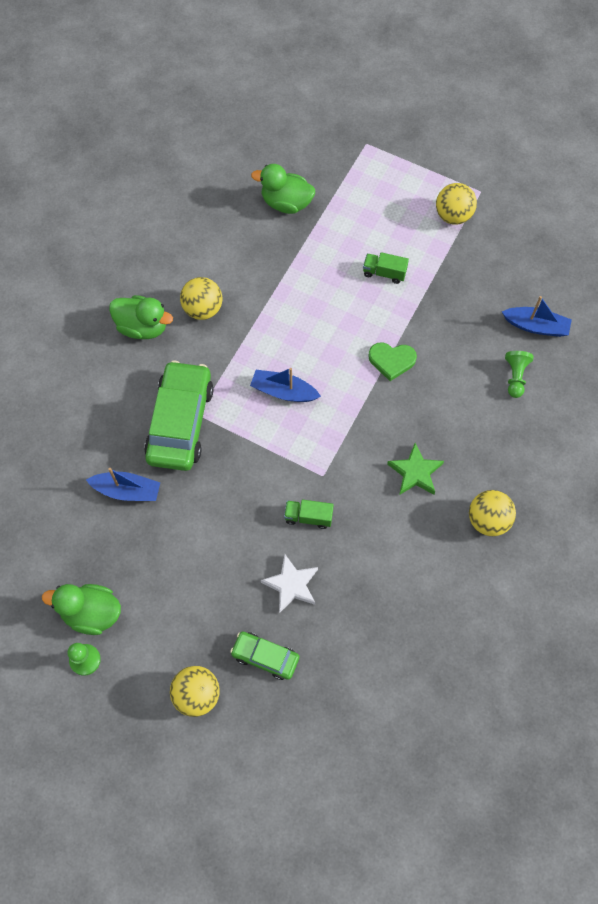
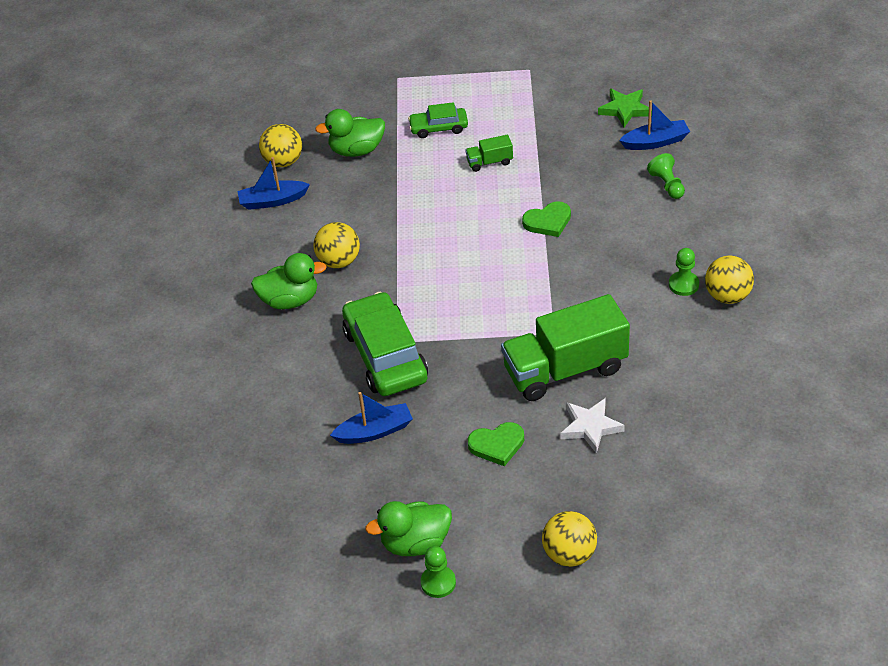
camera: 25 degrees left, 20 degrees down
green car [230,632,299,680] -> green car moved to [408,102,468,138]
blue boat [250,368,321,402] -> blue boat moved to [238,157,310,210]
green truck [284,500,334,529] -> green truck [501,294,630,401], size x2.33
green star [387,443,444,495] -> green star moved to [598,89,652,127]
yellow ball [436,183,477,225] -> yellow ball moved to [259,124,302,167]
none -> green heart [468,422,524,466]
none -> green pawn [669,248,699,296]

